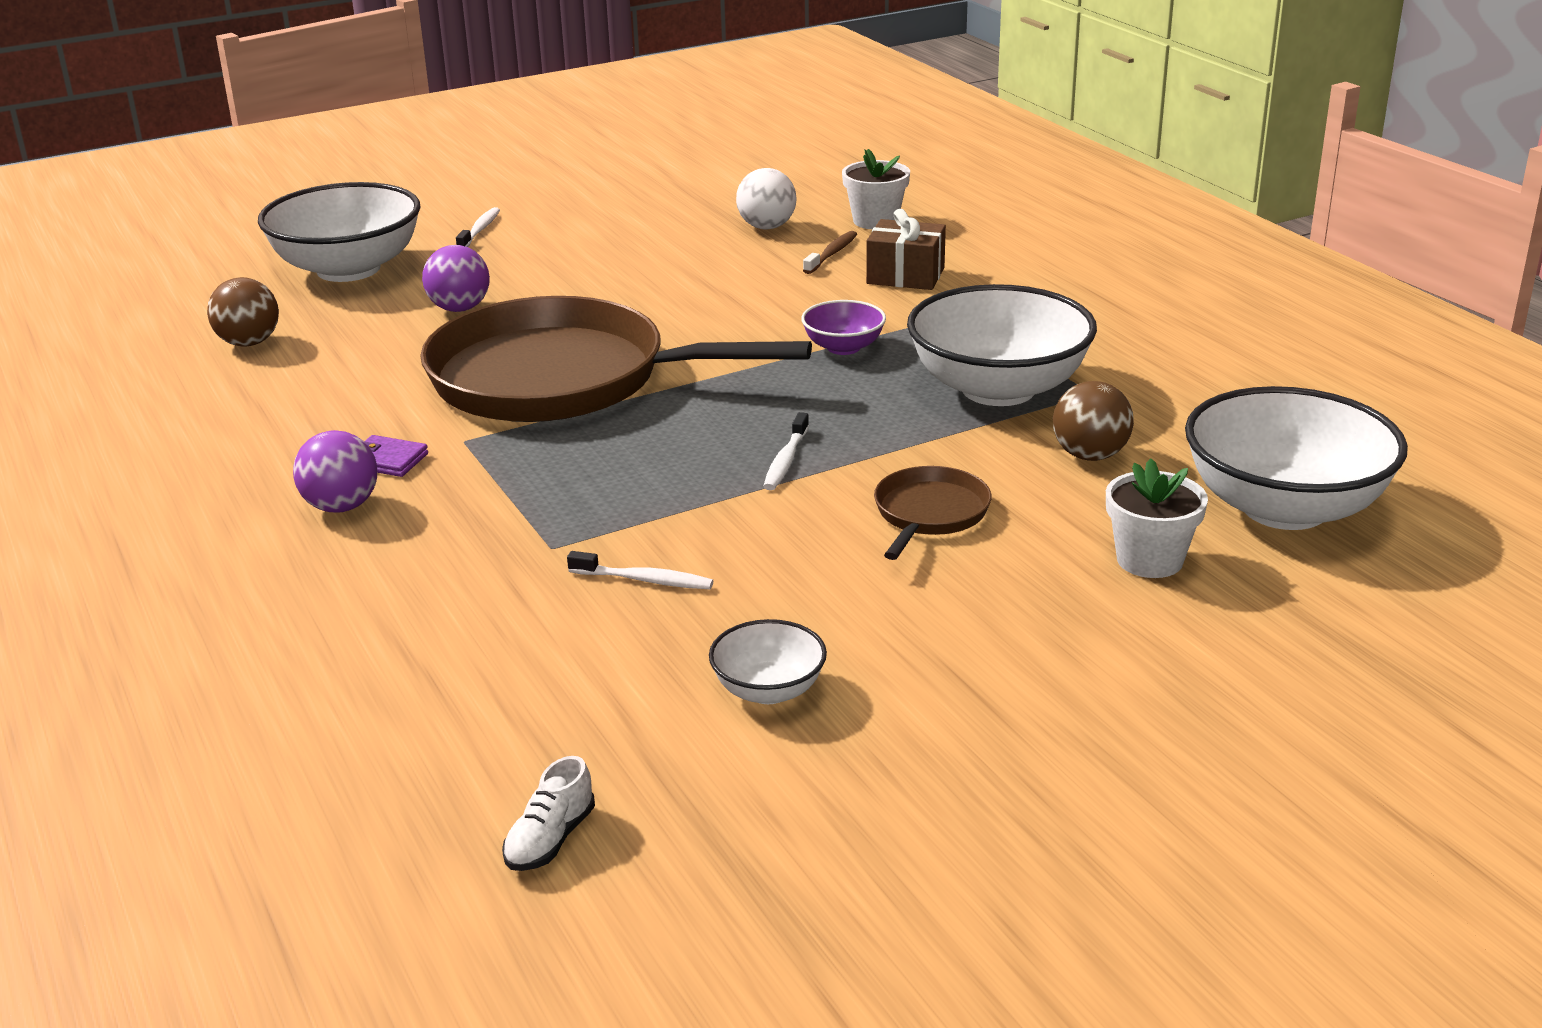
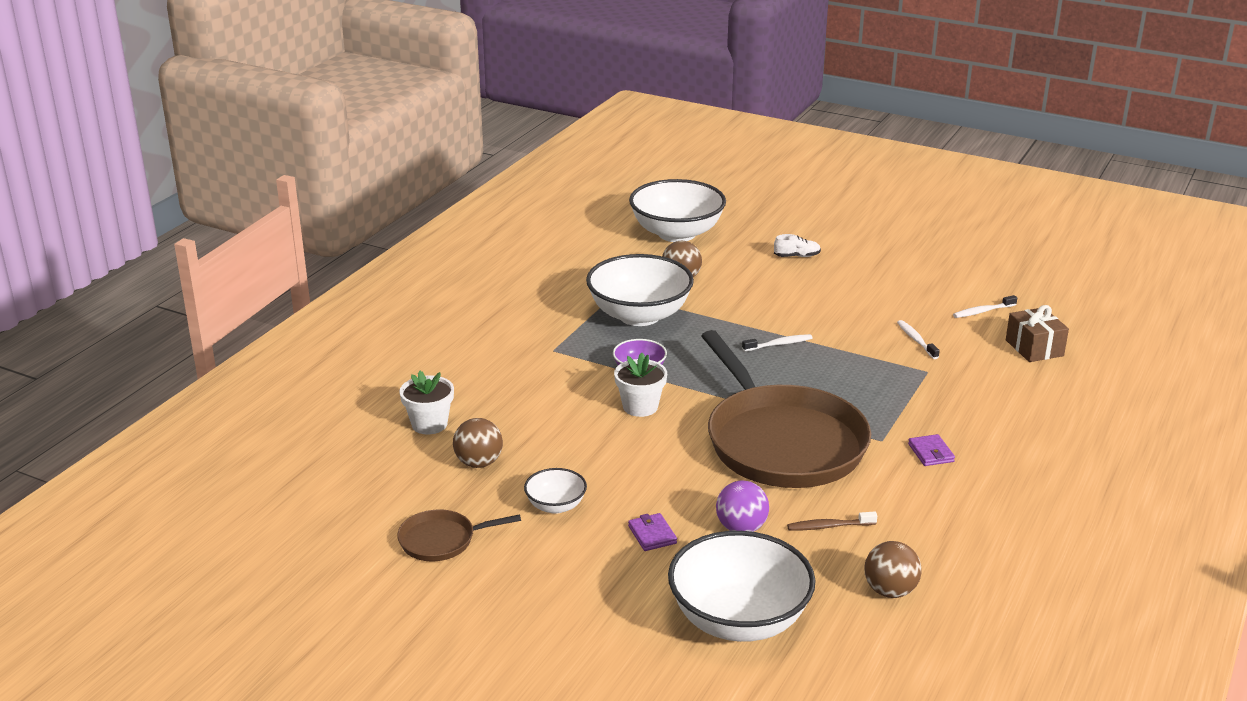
camera: 125 degrees left, 0 degrees up
purple ball [293,430,377,513] -> none
white toothbrush [456,207,500,247] -> white toothbrush moved to [953,295,1017,318]
white shoe [502,756,595,871] -> white shoe moved to [774,234,821,257]
white bowl [709,619,827,704] -> white bowl moved to [524,468,587,514]
white ball [736,168,796,229] -> brown ball [453,418,503,468]
brown toothbrush [803,231,857,274] -> brown toothbrush moved to [787,511,877,530]
brown gift [866,209,946,290] -> brown gift moved to [1006,305,1069,362]
brown pan [874,466,992,560] -> brown pan moved to [397,509,521,561]
white flower pot [1106,458,1208,578] -> white flower pot moved to [614,353,667,417]
none -> purple wallet [628,513,677,551]

